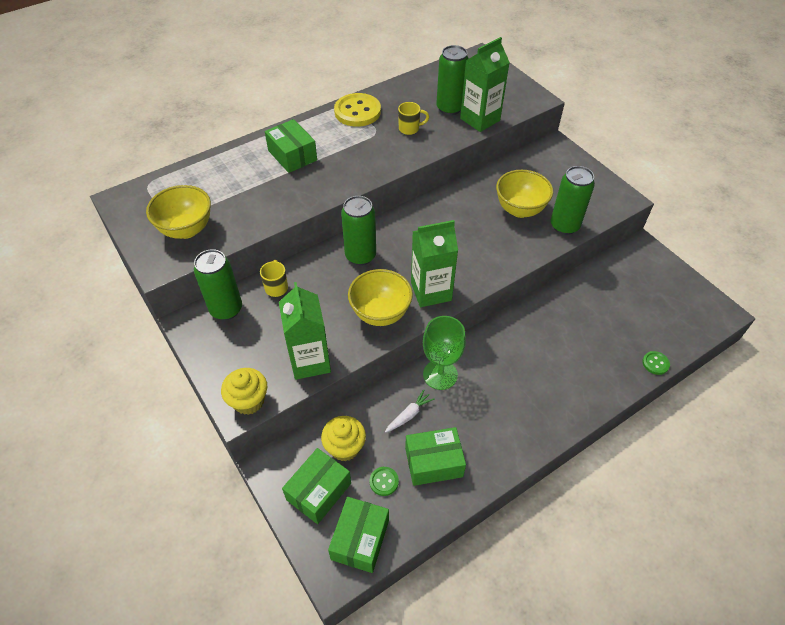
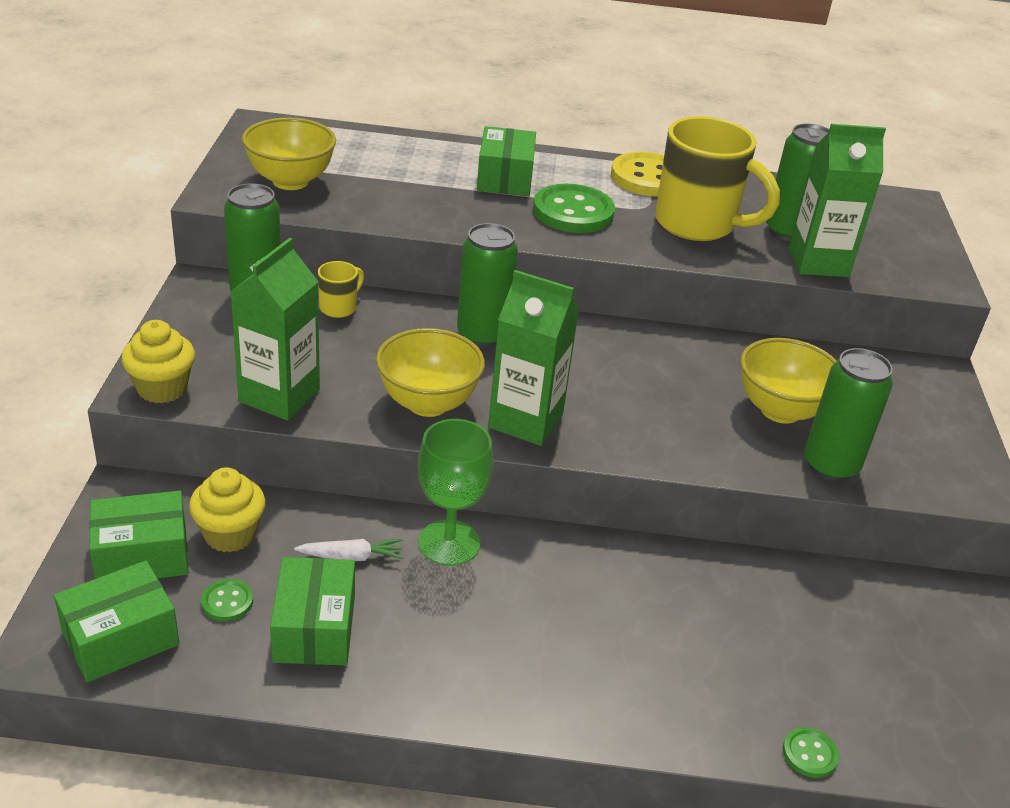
camera: 35 degrees right, 15 degrees down
yellow mug [398,102,429,135] -> yellow mug [655,116,780,241], size x2.30
green box [405,427,466,486] -> green box turned 60 degrees clockwise [270,557,355,665]
none -> green button [533,184,615,233]

